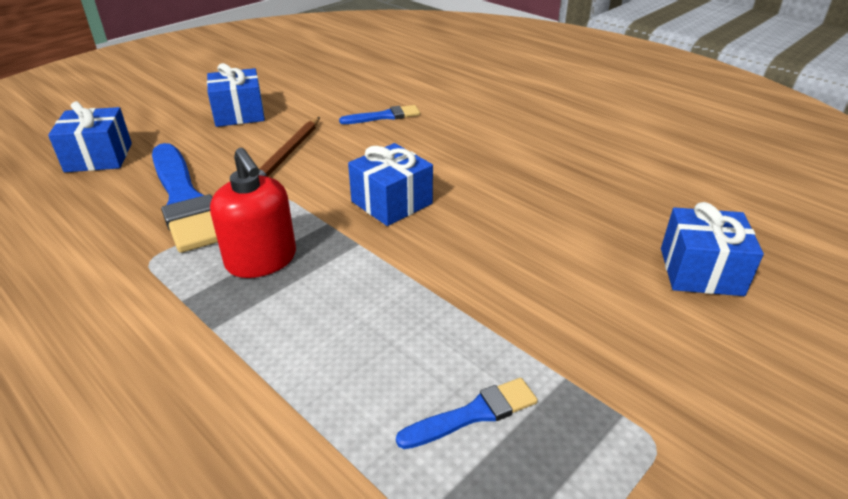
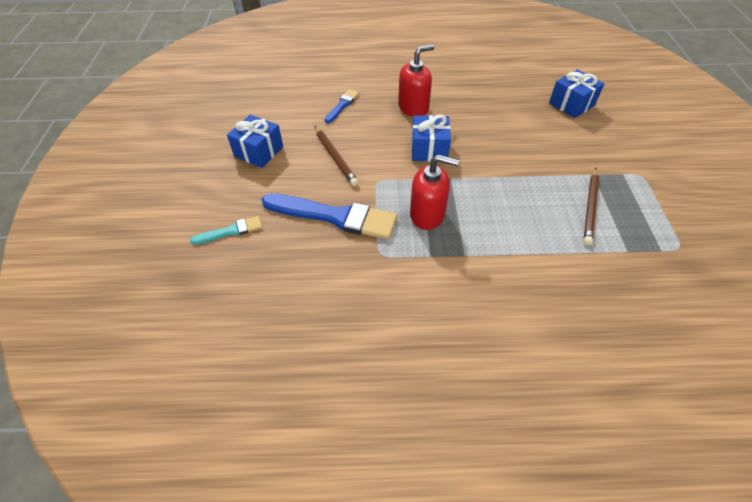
camera: 45 degrees left, 15 degrees up
blue gift [48,101,132,172] -> turquoise brush [190,216,262,245]
blue brush [396,378,538,449] -> brown pencil [584,168,599,245]
none -> red soap dispenser [398,44,434,117]

